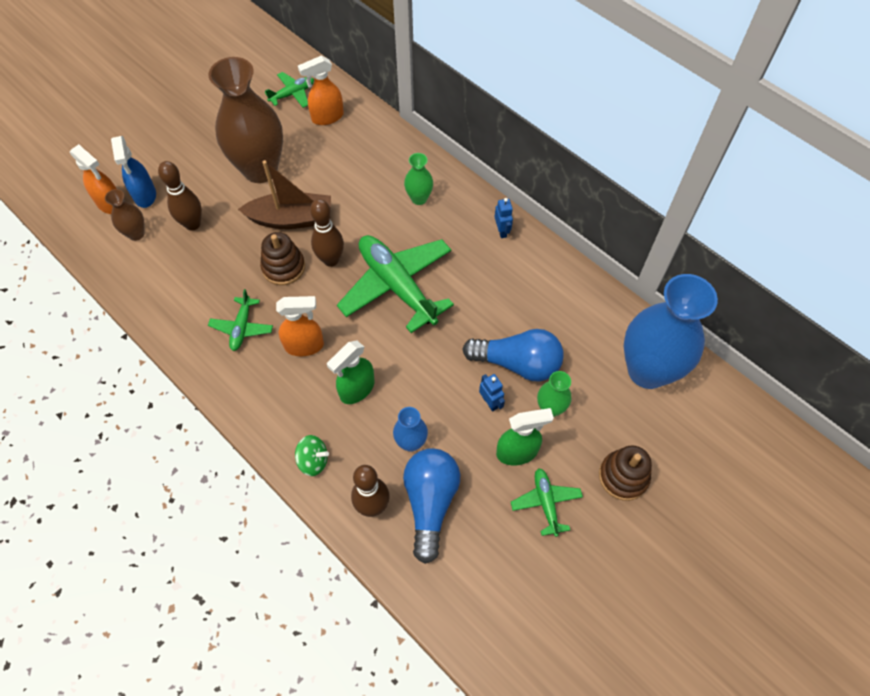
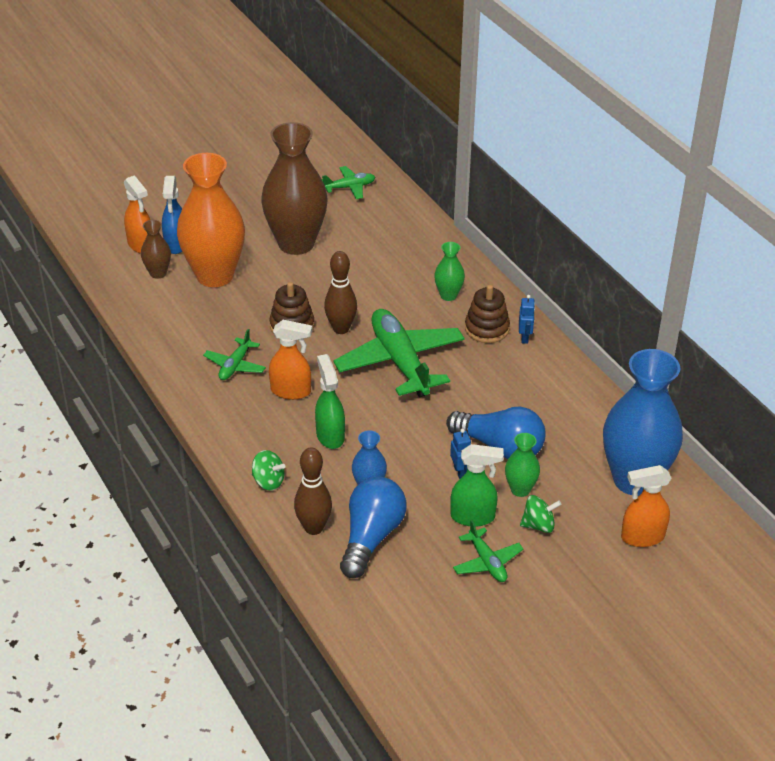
camera: 15 degrees right, 20 degrees down
brown bowling pin [158,161,202,231] -> orange vase [177,153,245,287]
brown boat [238,160,331,229] -> none
orange spray bottle [298,56,344,125] -> orange spray bottle moved to [621,465,671,547]
green spray bottle [327,340,374,404] -> green spray bottle turned 105 degrees clockwise [315,354,345,449]
green plane [511,468,583,537] -> green plane turned 150 degrees clockwise [453,520,524,582]
brown stacking toy [599,445,652,501] -> brown stacking toy moved to [465,285,510,343]
none -> green spinning top [520,495,561,533]

